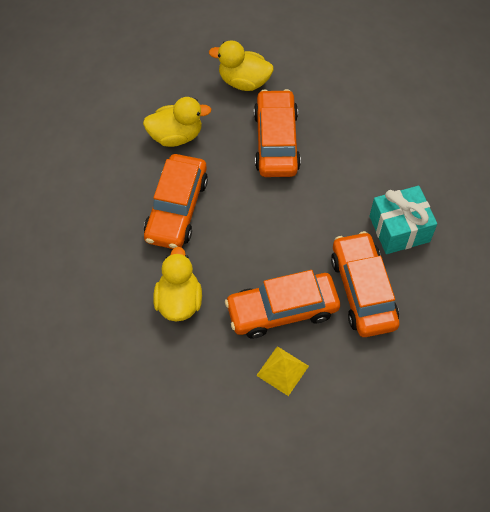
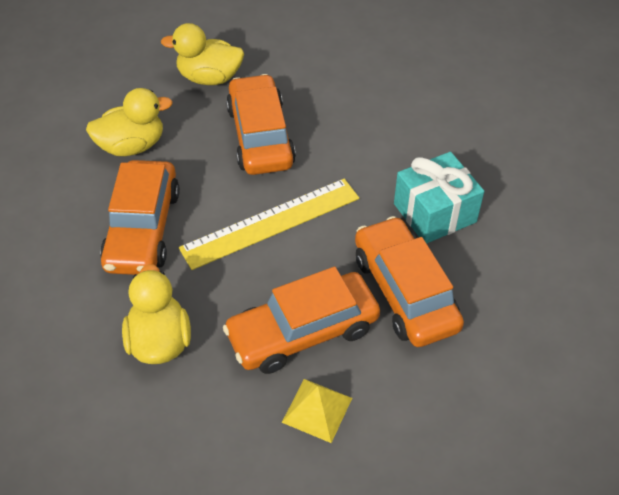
camera: 10 degrees left, 10 degrees down
none -> yellow ruler [179,179,359,270]

